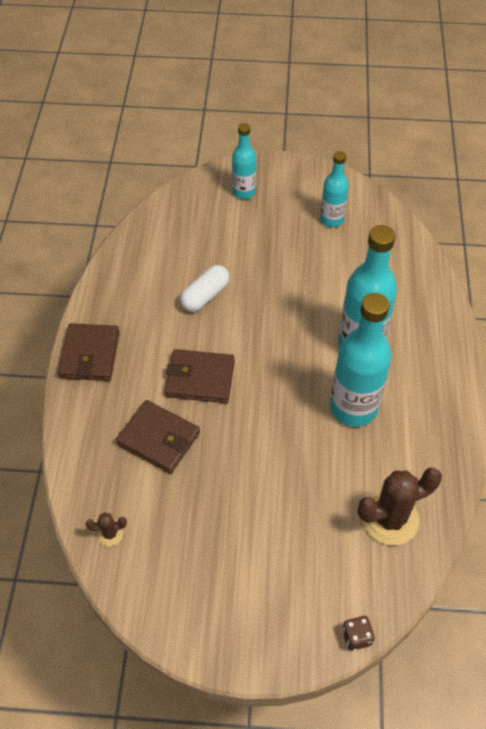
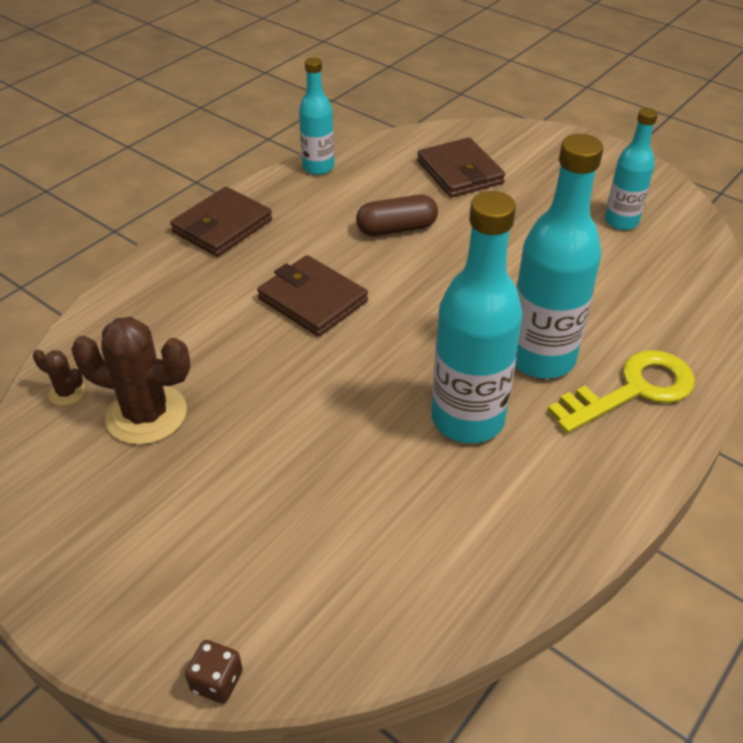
camera: 35 degrees right, 10 degrees down
brown wallet [116,400,200,474] -> brown wallet moved to [417,138,505,198]
white capsule [180,265,230,312] -> brown capsule [356,195,438,236]
turquoise bottle [232,123,256,199] -> turquoise bottle moved to [299,57,334,175]
brown cactus [358,468,442,545] -> brown cactus moved to [71,317,191,445]
none -> yellow key [547,350,695,433]

